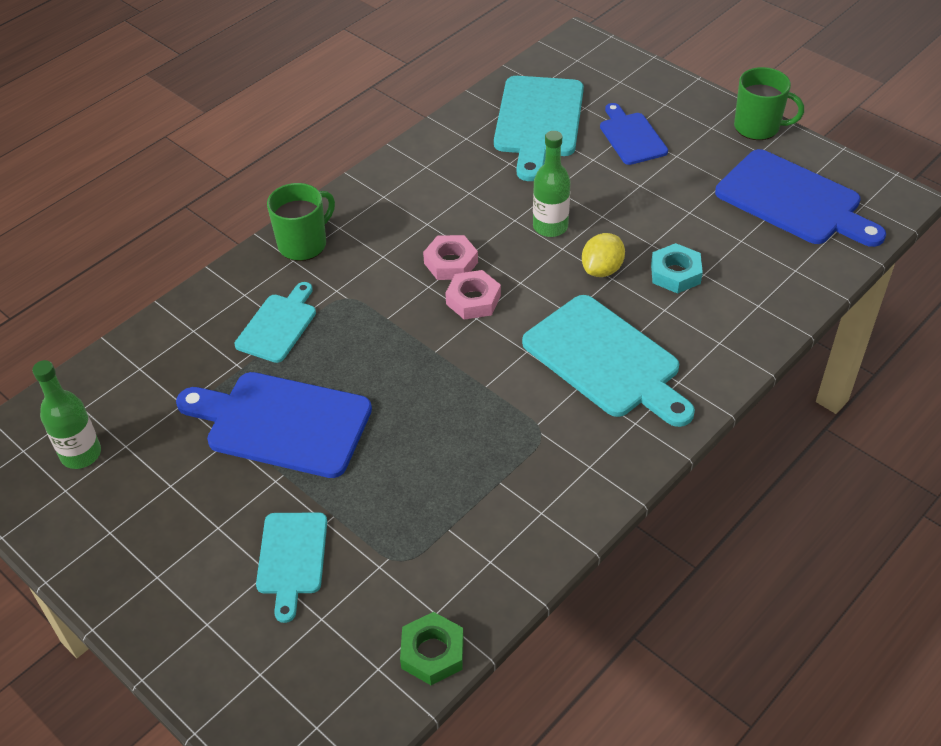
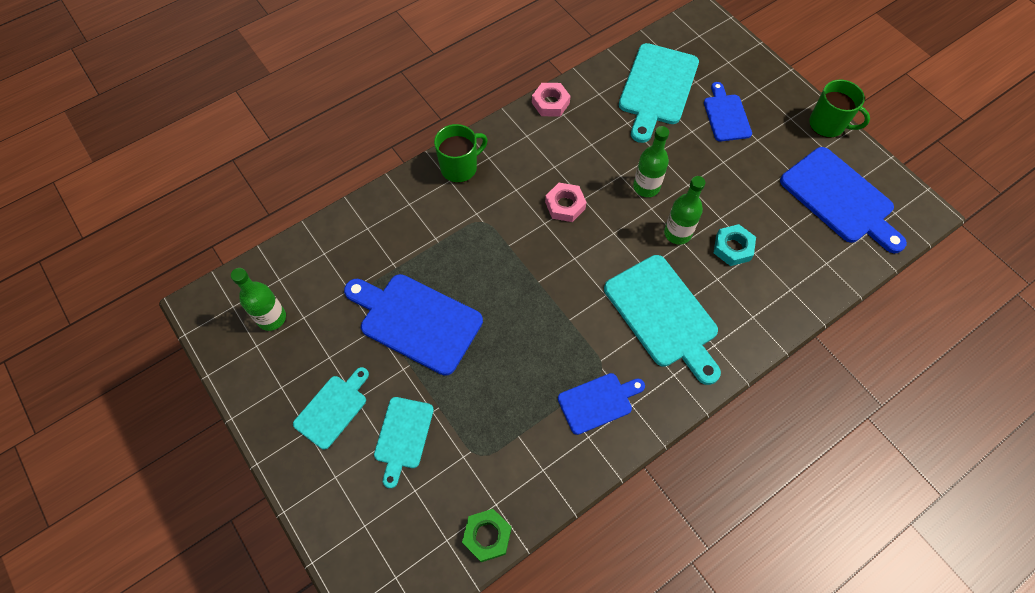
camera: 10 degrees right, 15 degrees up
turquoise cutting board [235,282,316,363] -> turquoise cutting board moved to [293,367,369,449]
pink nut [445,270,501,320] -> pink nut moved to [532,83,571,117]
yellow lemon [582,233,625,277] -> green bottle [664,176,706,245]
none -> blue cutting board [558,373,645,435]

